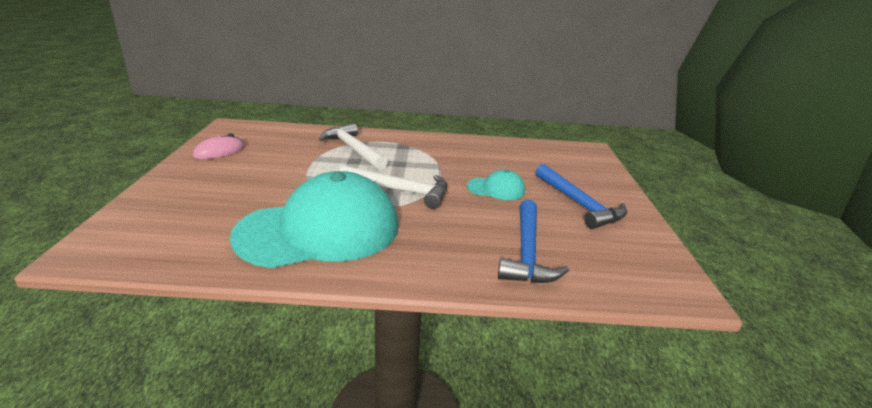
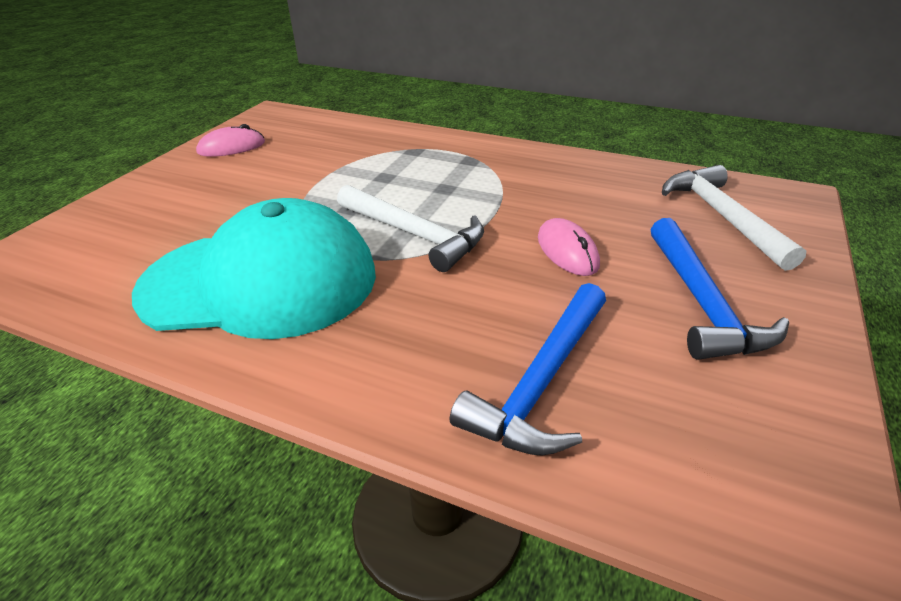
camera: 25 degrees right, 10 degrees up
white hammer [319,123,388,170] -> white hammer moved to [662,165,806,271]
turquoise cap [467,170,525,200] -> pink mouse [538,218,600,276]

